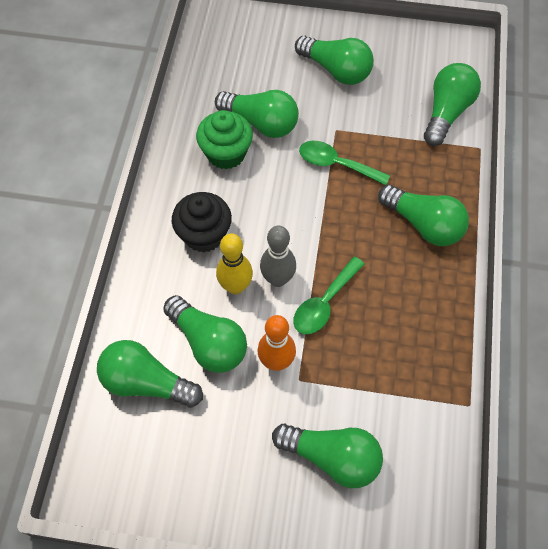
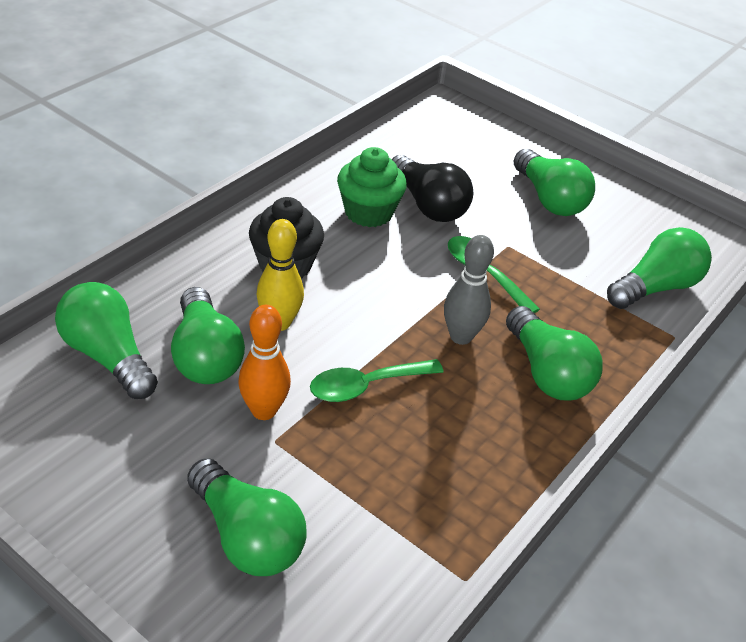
camera: 25 degrees right, 20 degrees down
green light bulb [215,90,299,138] -> black light bulb [391,155,473,222]
grey bowling pin [260,226,296,287] -> grey bowling pin moved to [444,235,494,345]

